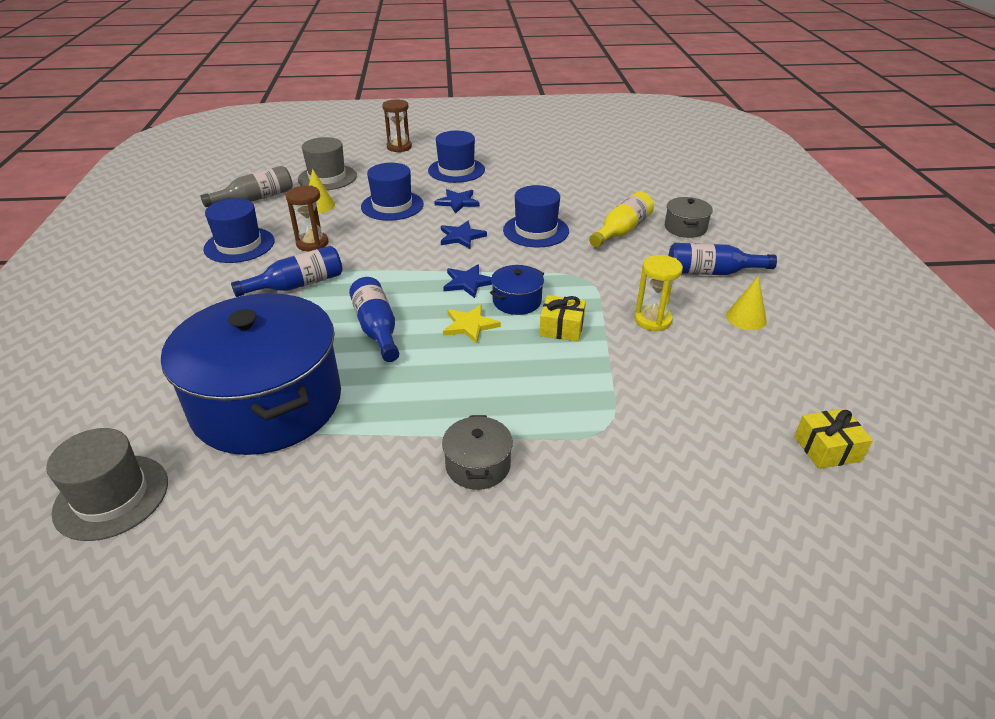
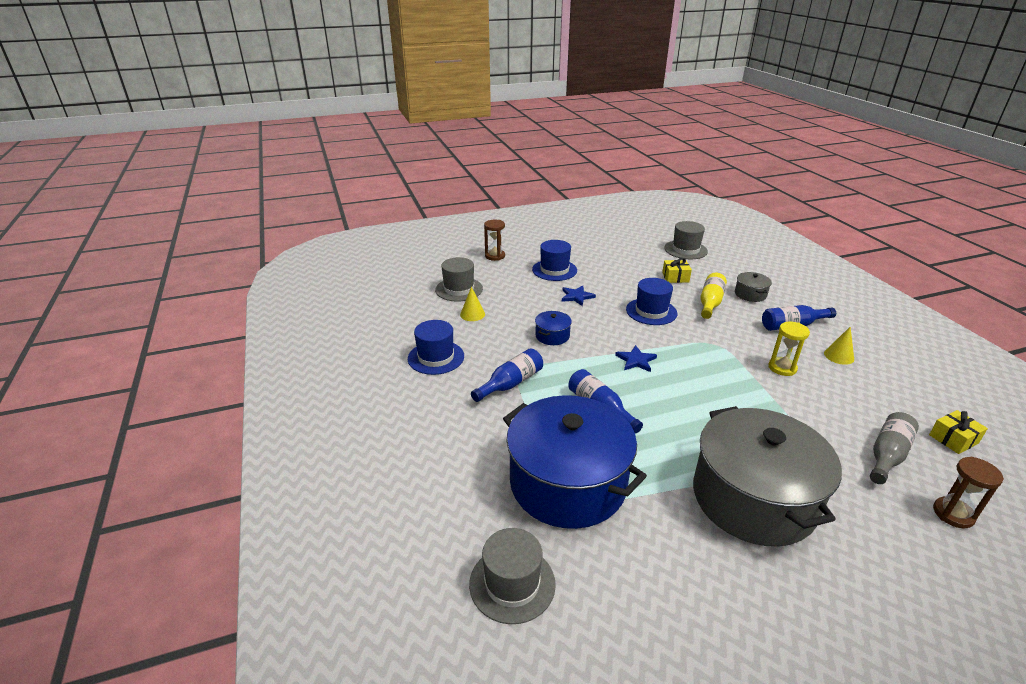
camera: 15 degrees left, 5 degrees down
grey bottle [201,166,293,207] -> grey bottle moved to [870,412,919,484]
brown hourglass [286,186,329,251] -> brown hourglass moved to [933,457,1004,528]
blue hat [361,163,424,221] -> none
blue star [441,221,487,249] -> none
grey pot [442,415,513,490] -> grey pot [693,406,842,547], size x2.49
yellow star [443,305,501,344] -> none
blue pot [490,265,544,315] -> blue pot moved to [535,311,572,345]
yellow gift [539,295,586,342] -> yellow gift moved to [662,258,692,283]
none -> grey hat [664,221,708,259]

